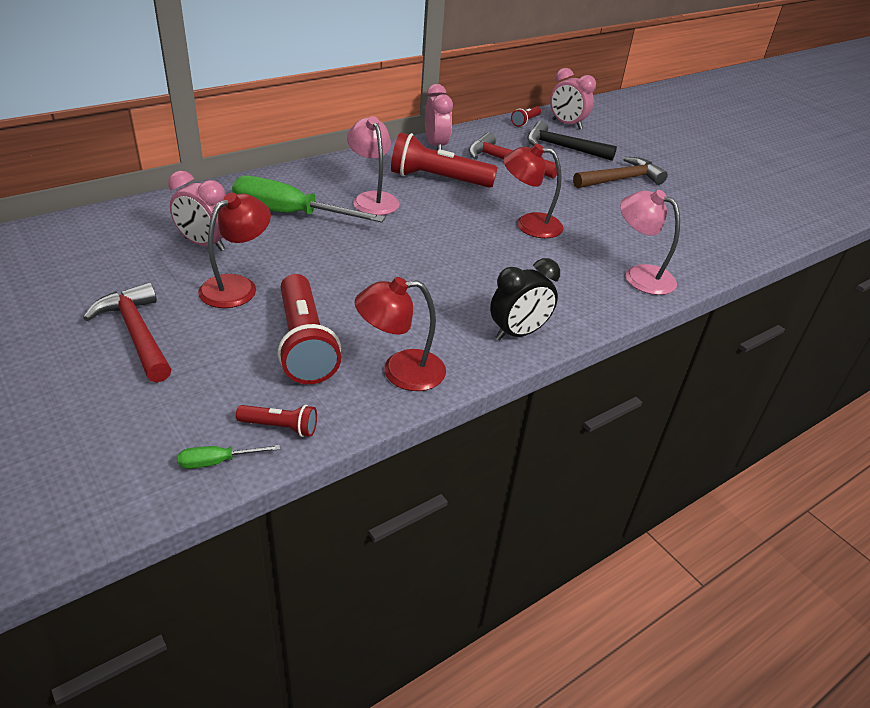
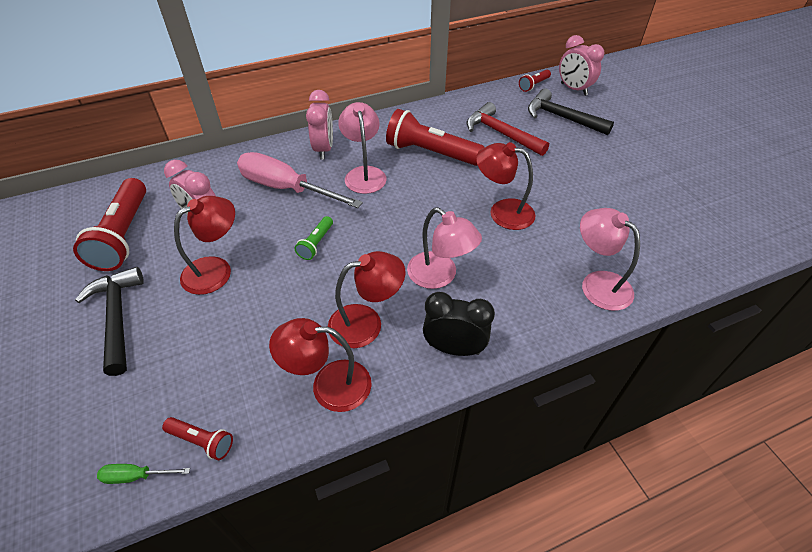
camera: 15 degrees right, 10 degrees up
red hammer [83,282,171,383] -> black hammer [75,267,144,376]
green screwdriver [232,176,385,223] -> pink screwdriver [237,152,363,208]
red flashlight [278,274,341,384] -> red flashlight moved to [73,178,146,271]
pink clock [425,84,453,151] -> pink clock moved to [306,90,333,160]
black clock [490,258,560,340] -> black clock turned 150 degrees counterclockwise [423,292,495,356]
brown hammer [573,157,668,188] -> none
none -> green flashlight [295,216,333,260]
none -> red lamp [328,251,405,348]
none -> pink lamp [407,208,482,289]

